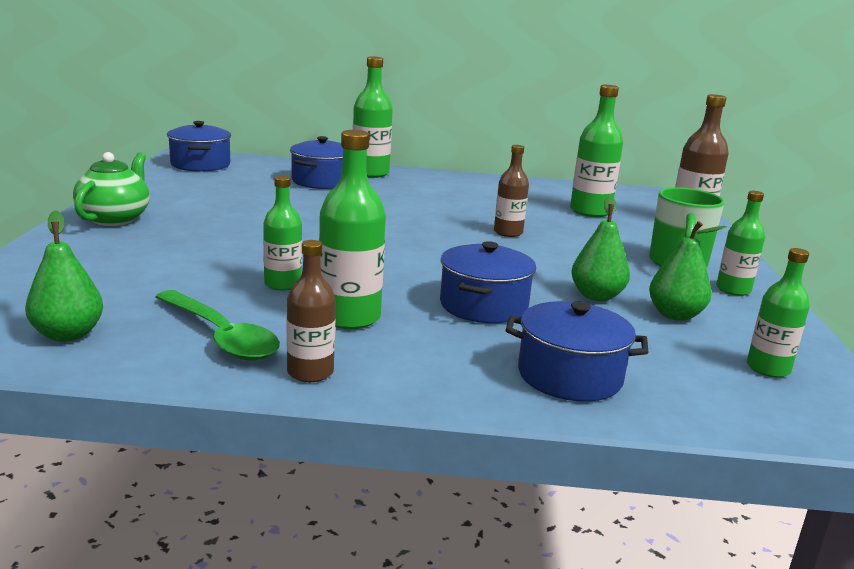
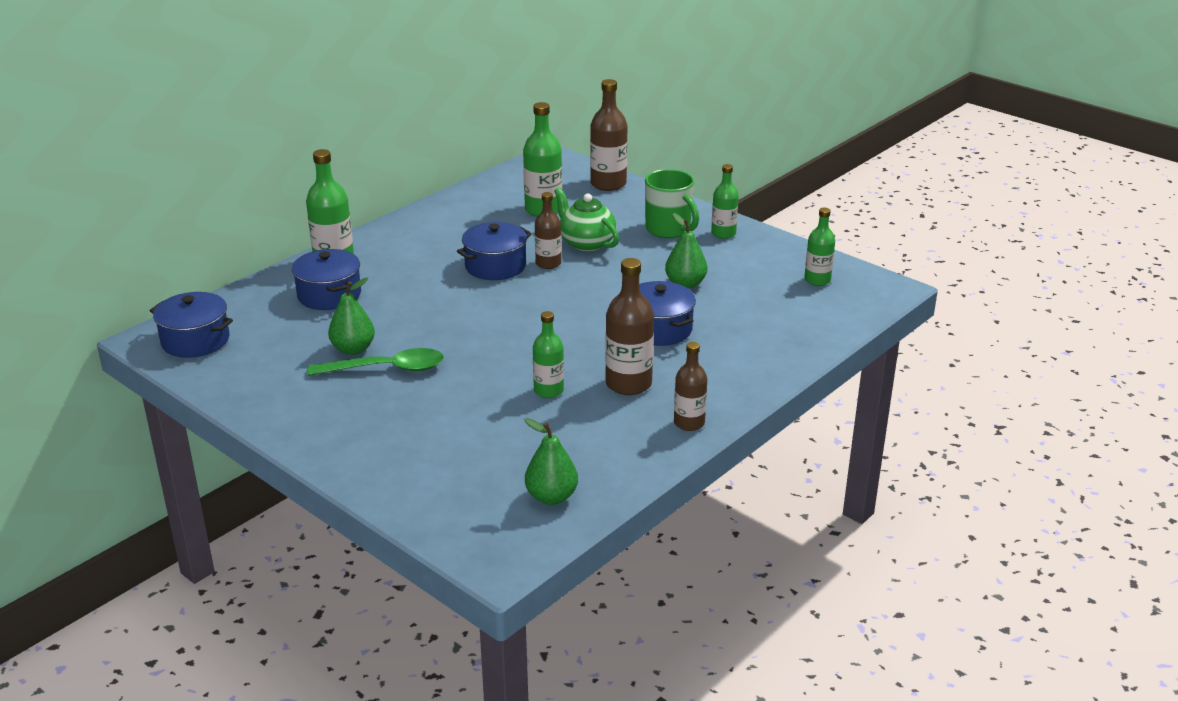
camera: 50 degrees left, 10 degrees up
green teapot [73,152,149,226] -> green teapot moved to [554,187,619,251]
green spoon [156,290,280,361] -> green spoon moved to [307,348,444,376]
green bottle [319,130,386,329] -> brown bottle [605,258,654,395]
blue pot [506,301,648,402] -> blue pot moved to [457,222,532,280]
green pear [649,221,727,321] -> green pear moved to [328,277,375,355]

